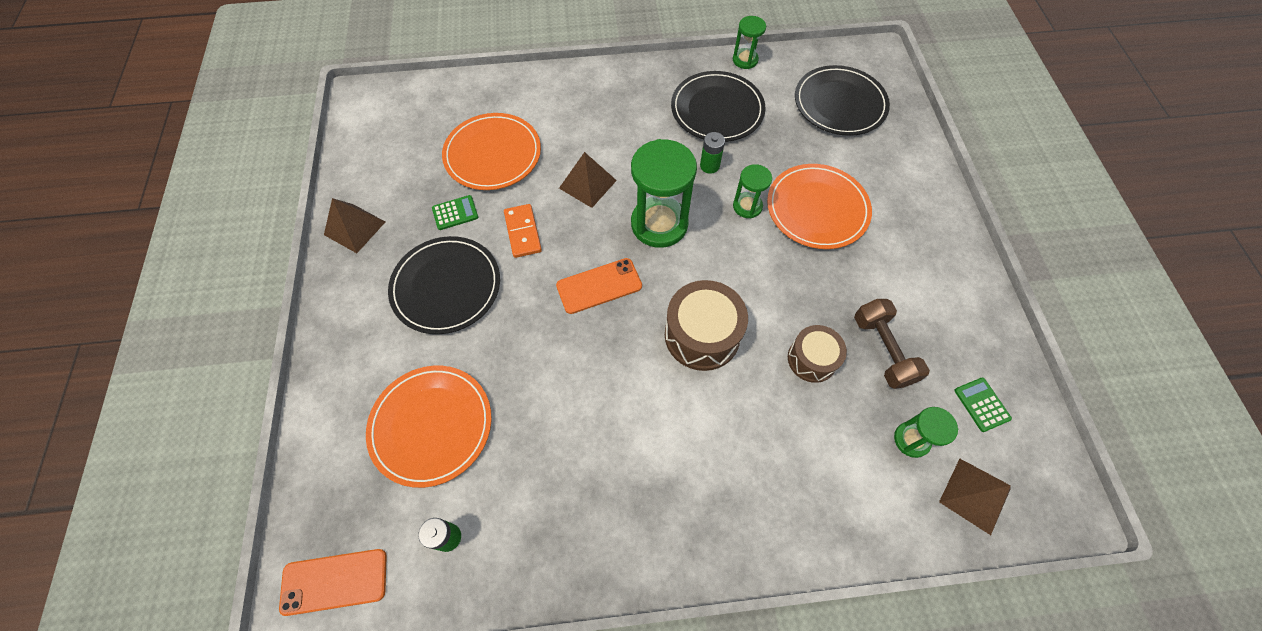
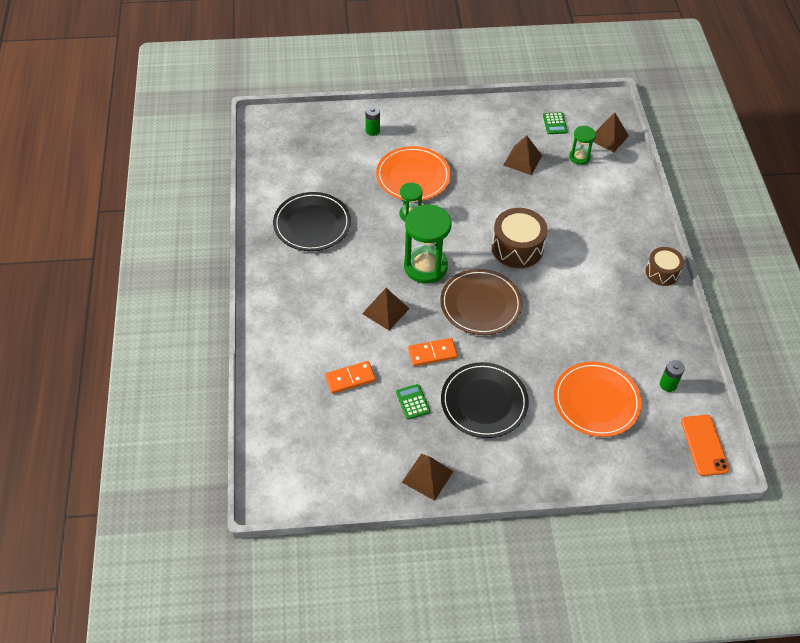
camera: 90 degrees left, 10 degrees down
orange plate [442,113,541,190] -> orange domino [325,361,376,394]
orange phone [556,258,642,314] -> brown plate [440,269,522,335]
green battery [700,132,725,174] -> green battery moved to [365,106,380,136]
green hourglass [733,16,766,69] -> none
brown drum [788,325,847,383] -> brown drum moved to [646,247,684,286]
black plate [795,65,890,136] -> none
brown dumbbell [854,299,930,389] -> brown pyramid [503,135,542,175]
green calculator [954,378,1012,432] -> green calculator turned 75 degrees counterclockwise [543,112,568,134]

